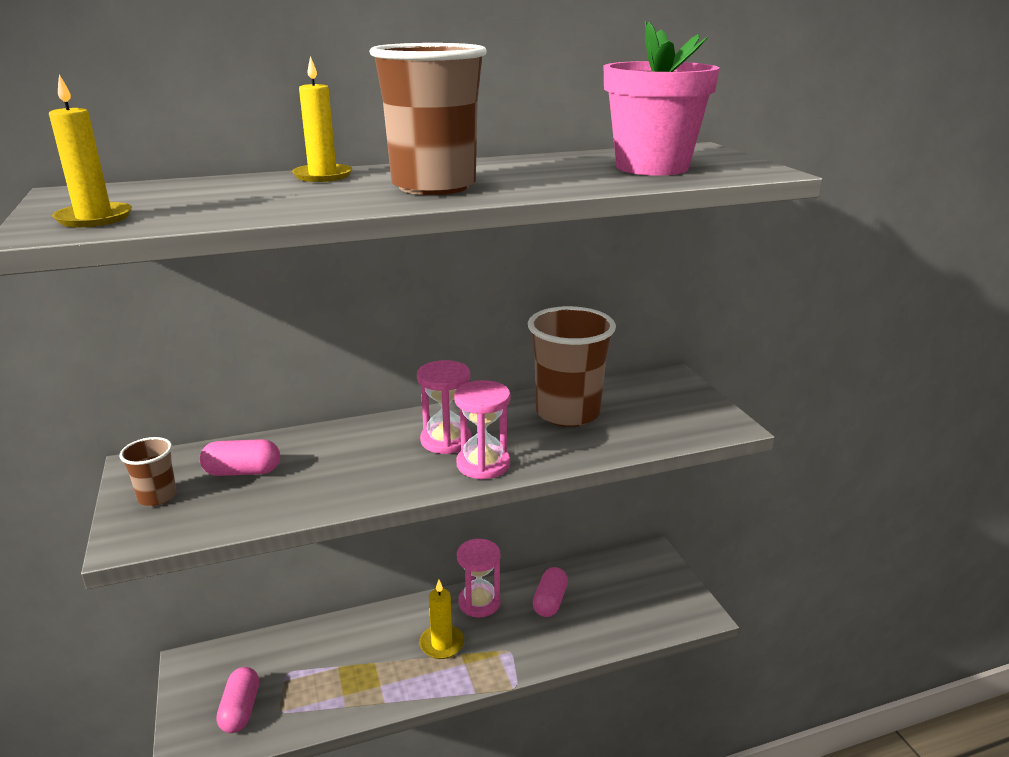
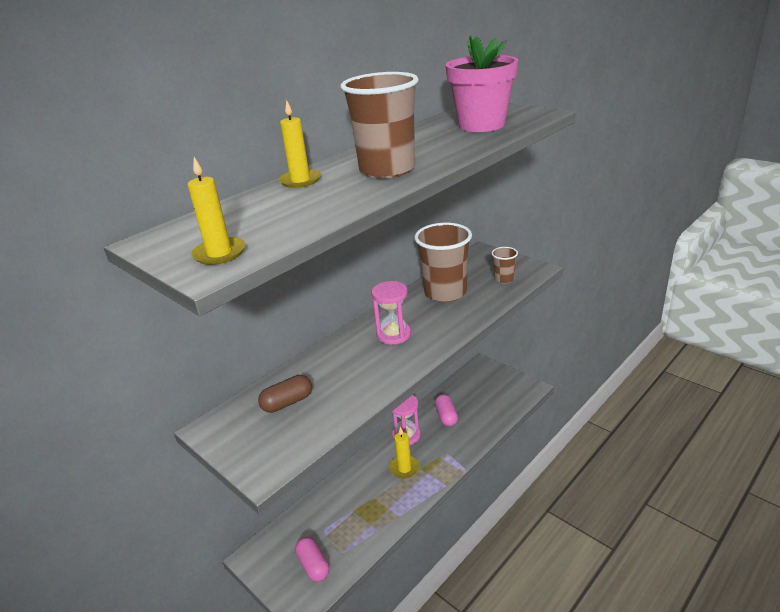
camera: 25 degrees left, 5 degrees up
brown cup [120,437,177,506] -> brown cup moved to [492,247,518,283]
pink capsule [199,439,280,476] -> brown capsule [258,375,312,413]
pink hourglass [454,380,510,480] -> none

